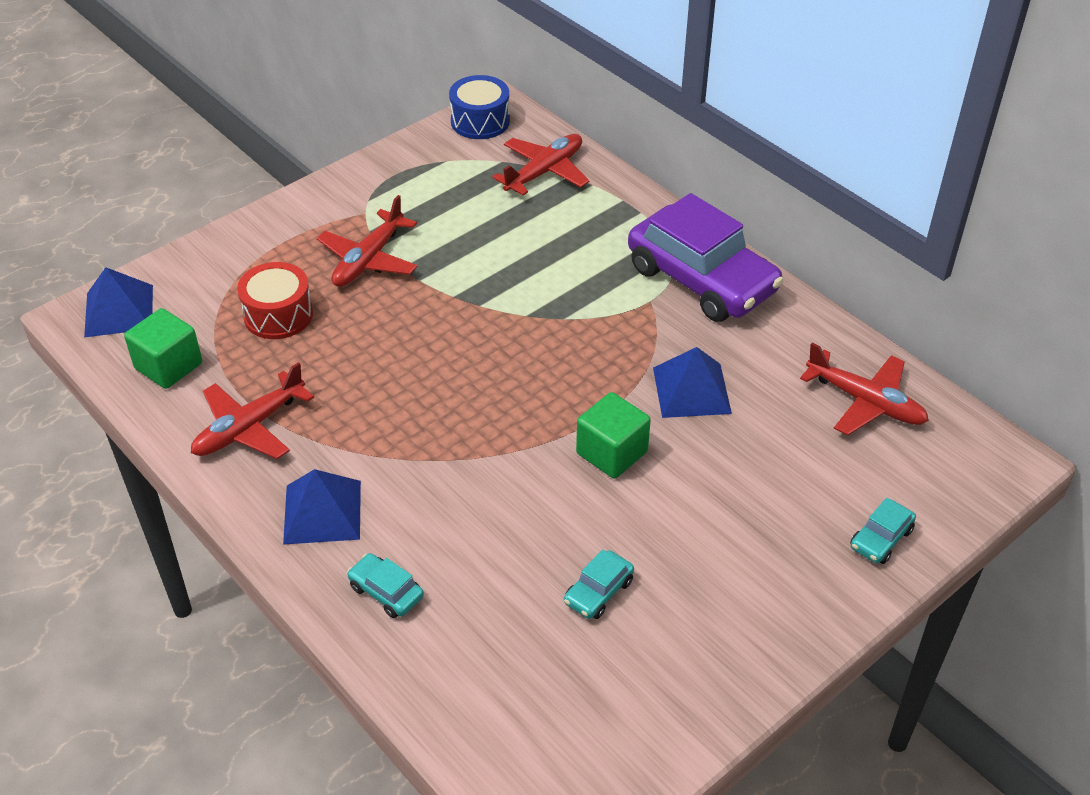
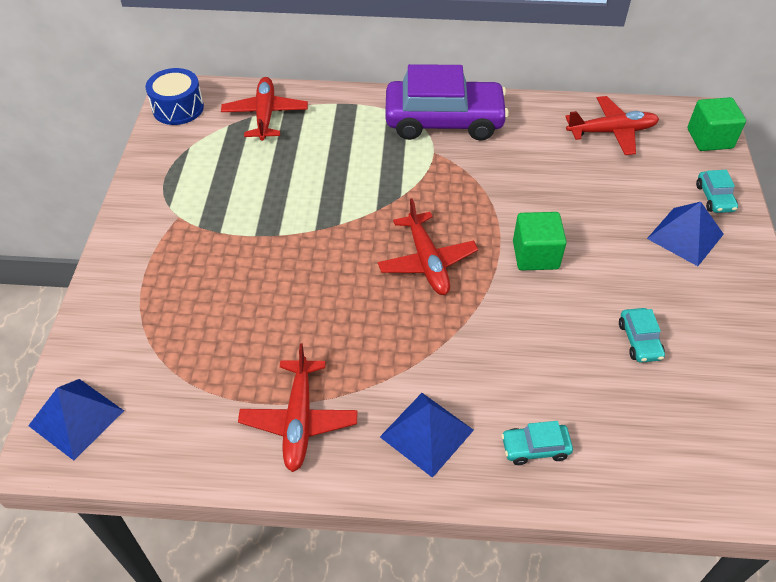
camera: 45 degrees left, 5 degrees up
green cube [124,308,202,389] -> green cube moved to [688,97,746,151]
red drum [237,262,313,339] -> none
red plane [317,195,418,287] -> red plane moved to [378,199,478,295]
blue pyramid [653,347,732,418] -> blue pyramid moved to [647,202,724,266]

